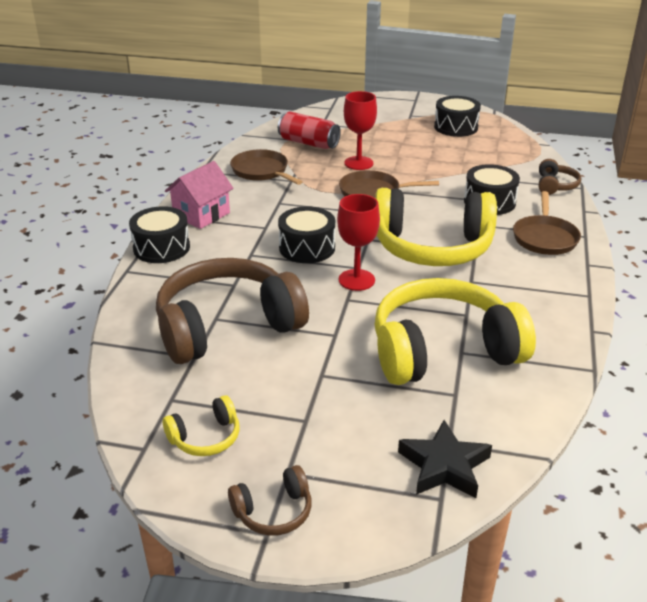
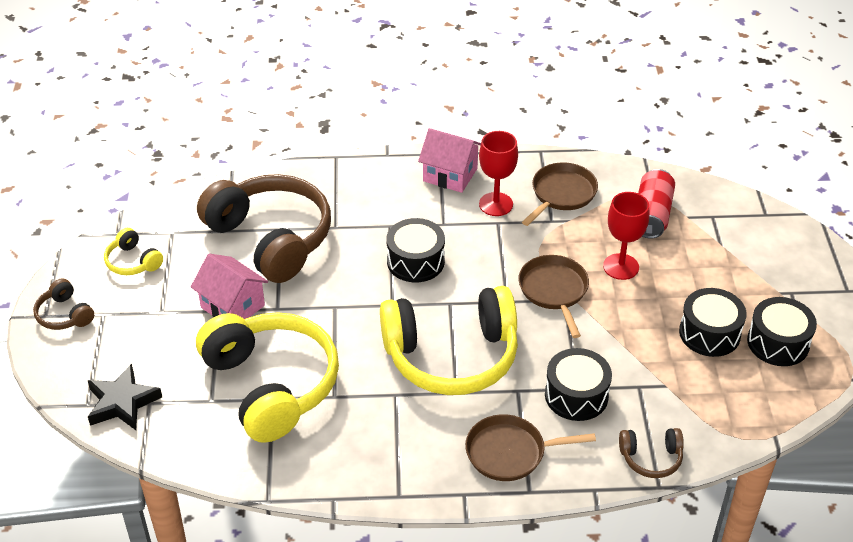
camera: 75 degrees right, 10 degrees up
black drum [129,206,190,263] -> black drum moved to [679,288,747,357]
red goblet [337,194,380,291] -> red goblet moved to [479,131,518,216]
yellow headphones [375,188,497,266] -> yellow headphones turned 90 degrees counterclockwise [380,286,518,395]
none -> pink house [191,254,268,319]

